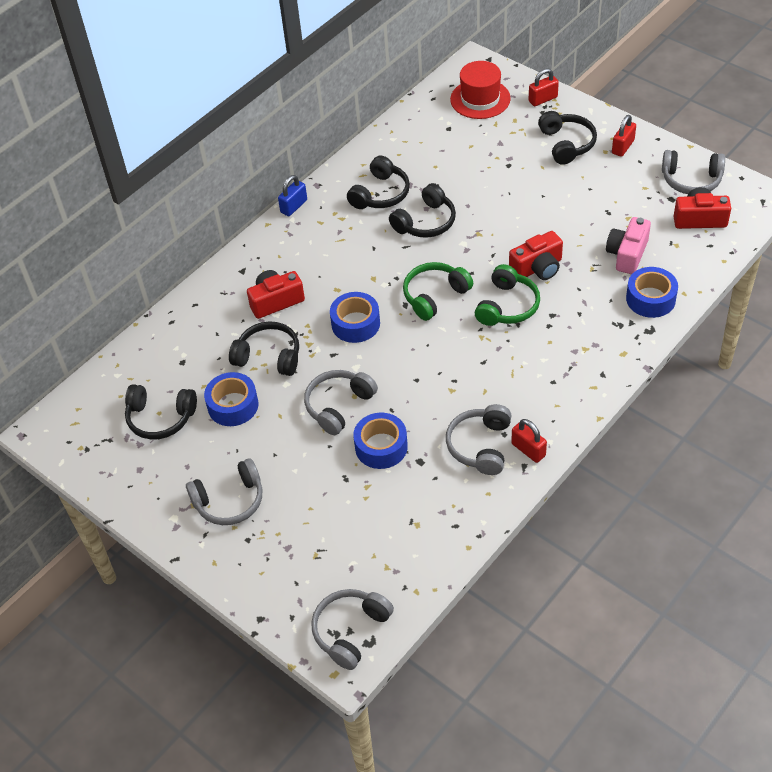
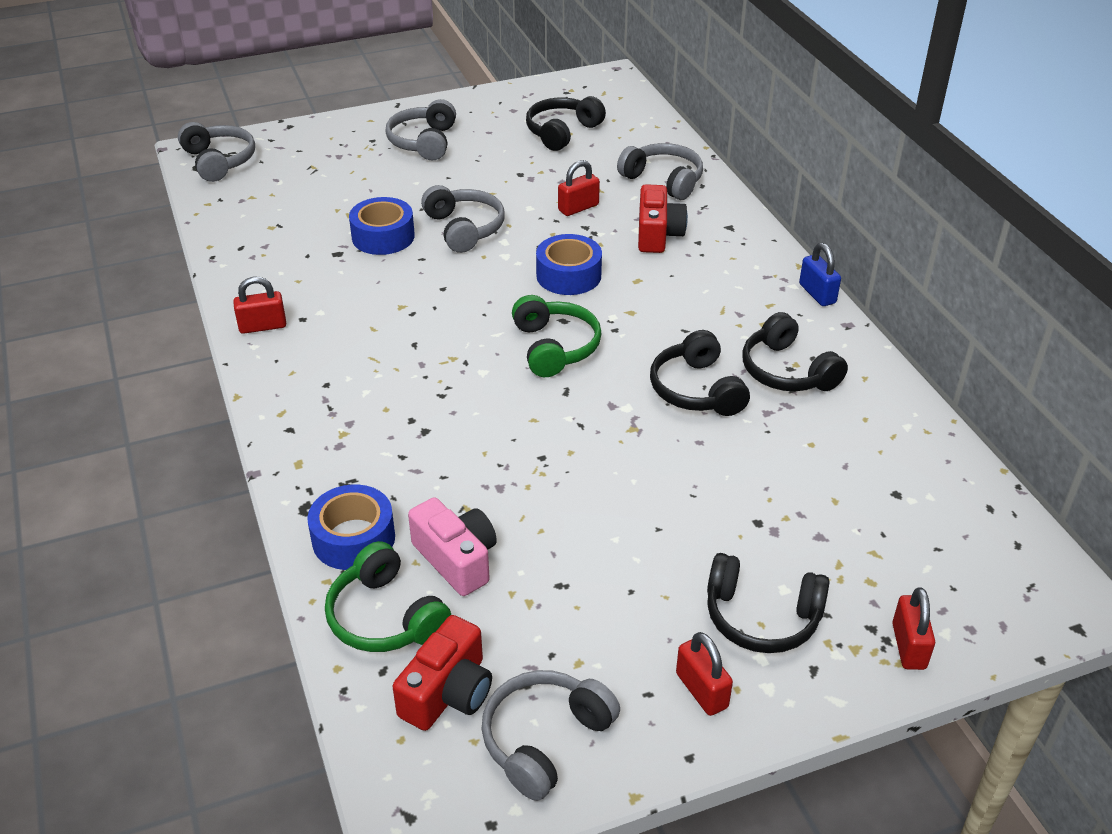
camera: 115 degrees right, 10 degrees down
blue tape [204,372,258,426] -> none
black headphones [229,321,299,376] -> red padlock [558,160,600,216]
grey headphones [446,404,512,475] -> grey headphones moved to [617,143,703,200]
red hat [450,61,511,119] -> none
green headphones [475,264,540,326] -> green headphones moved to [325,541,451,652]
red camera [509,231,563,280] -> none

